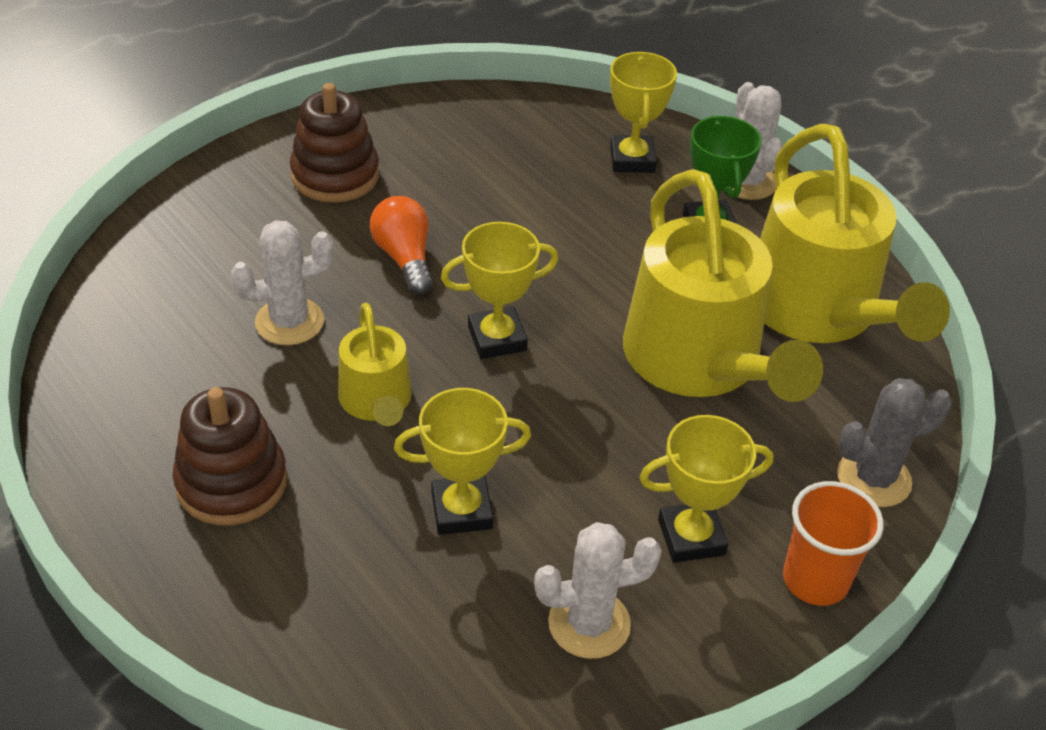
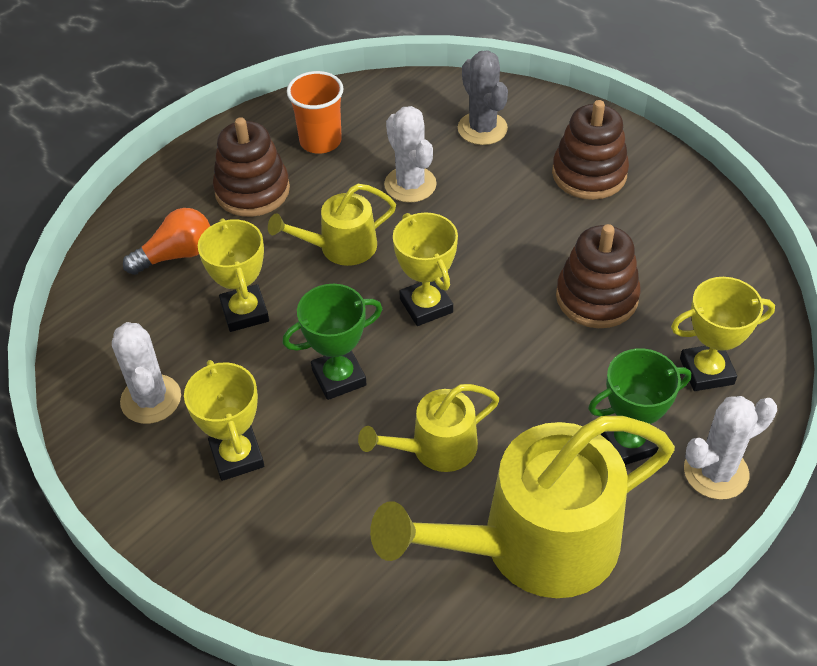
camera: 85 degrees right, 5 degrees up
orange light bulb [370,196,433,295] -> orange light bulb moved to [123,208,210,275]
yellow watering can [623,169,823,402] -> yellow watering can [358,384,500,472], size x0.51
orange cup [783,481,884,606] -> orange cup moved to [287,71,343,154]
grey cactus [837,378,952,507] -> grey cactus moved to [458,50,508,145]
none -> green trophy [283,284,382,400]
none -> brown stacking toy [556,224,641,328]

